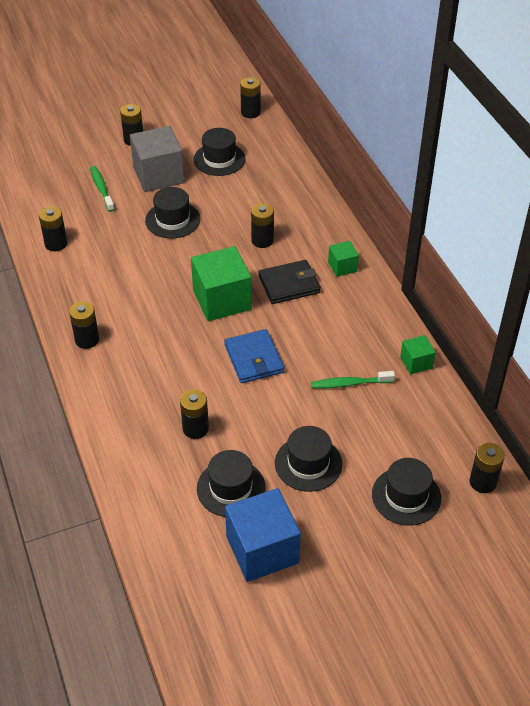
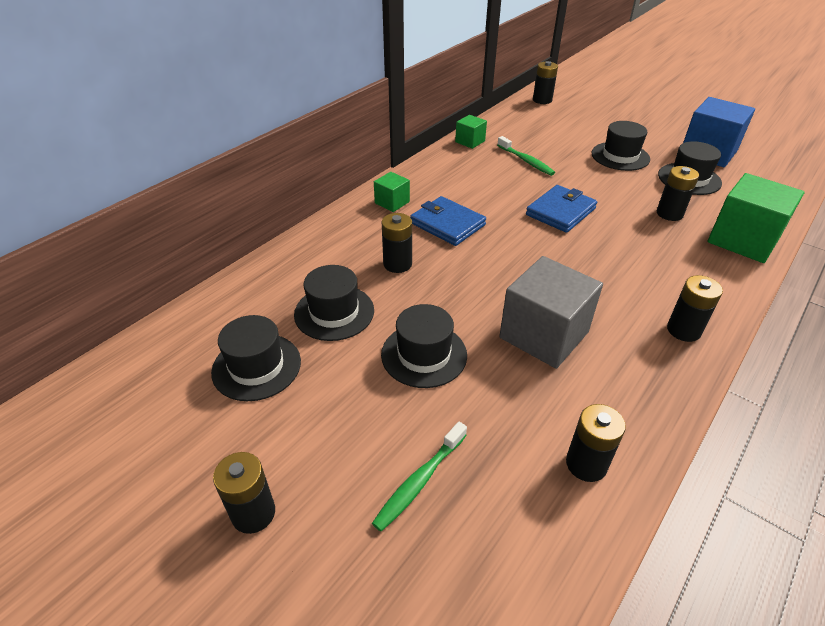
camera: 120 degrees left, 5 degrees down
grey cube [130,126,185,192] -> grey cube moved to [499,256,603,369]
green cube [191,246,252,321] -> green cube moved to [707,173,805,263]
black battery [240,77,261,118] -> none
black wallet [258,260,321,304] -> blue wallet [410,196,486,246]
black hat [372,458,441,526] -> black hat moved to [294,265,374,341]

